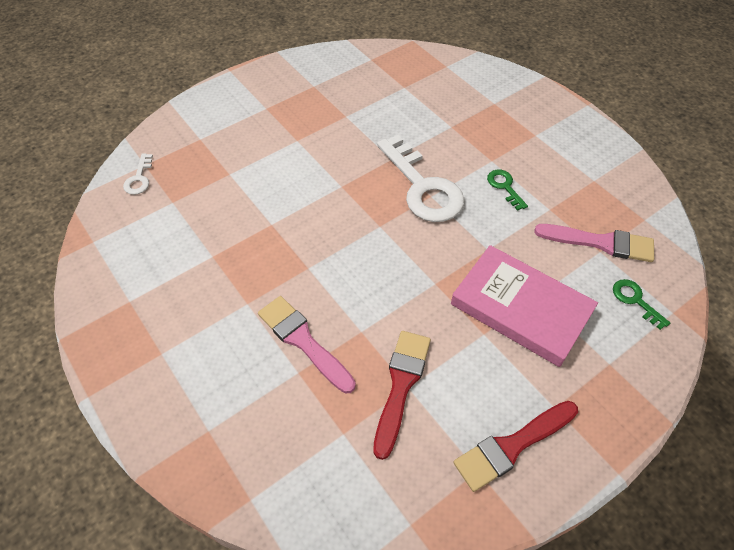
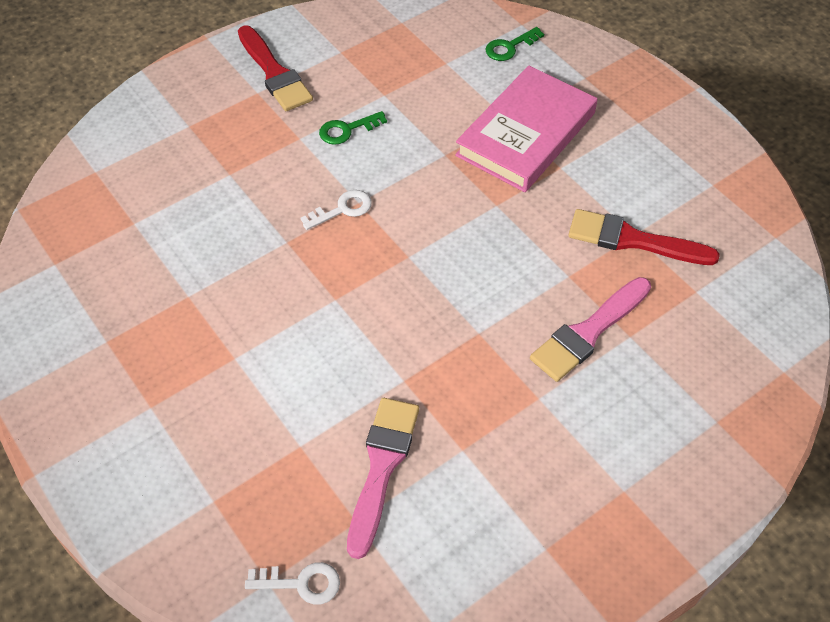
camera: 90 degrees left, 0 degrees up
white key [377,135,464,222] -> white key [300,190,372,230], size x0.45
red brush [453,401,578,492] -> red brush moved to [238,25,313,111]
pink brush [534,224,654,262] -> pink brush moved to [347,398,419,559]

